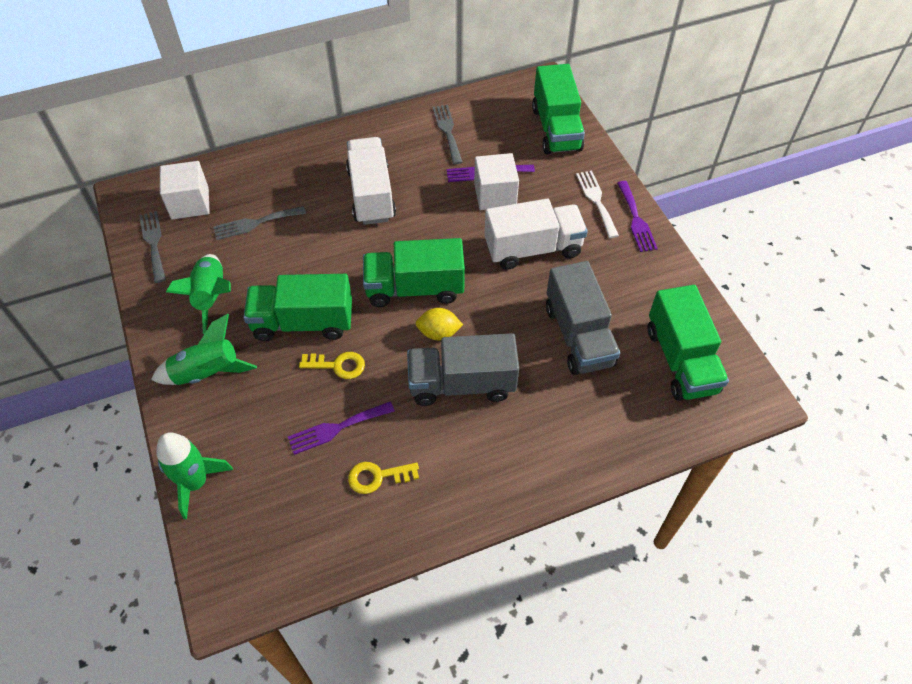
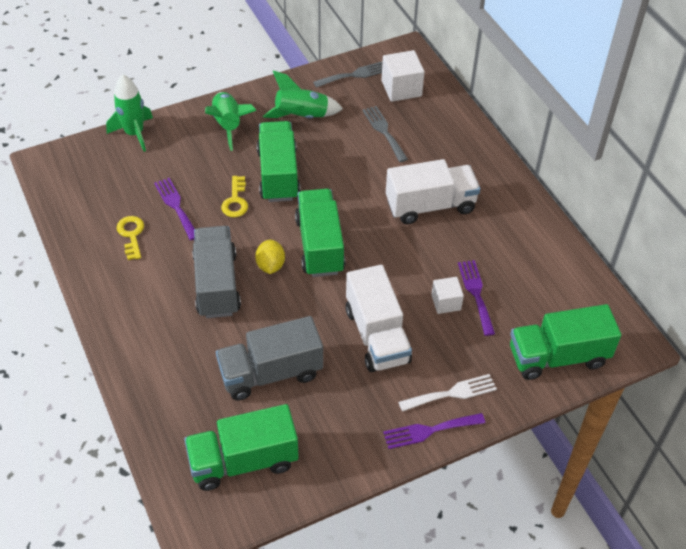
camera: 85 degrees right, 5 degrees down
grey fork [432,105,463,164] -> none
white cube [474,153,519,210] -> white cube [431,277,464,314], size x0.63

